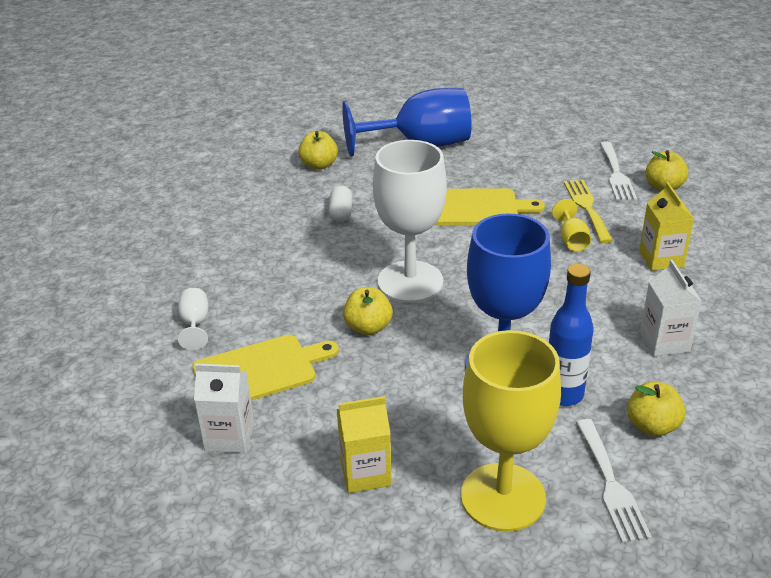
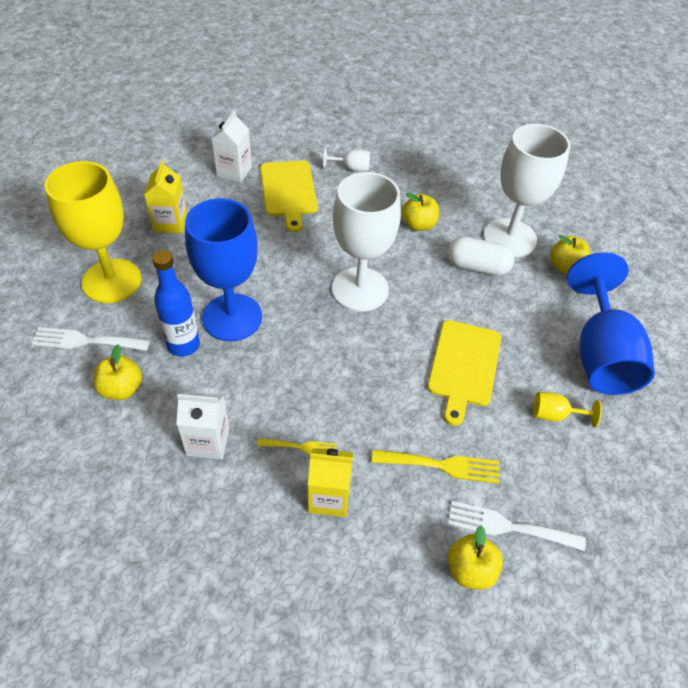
camera: 100 degrees right, 15 degrees up
white capsule [329,185,353,222] -> white capsule [448,237,515,276], size x1.50
yellow apple [343,287,393,335] -> yellow apple moved to [402,193,439,231]
yellow goblet [552,199,591,252] -> yellow goblet moved to [533,392,602,427]
none -> yellow fork [258,438,337,455]
none -> white goblet [483,124,570,258]

